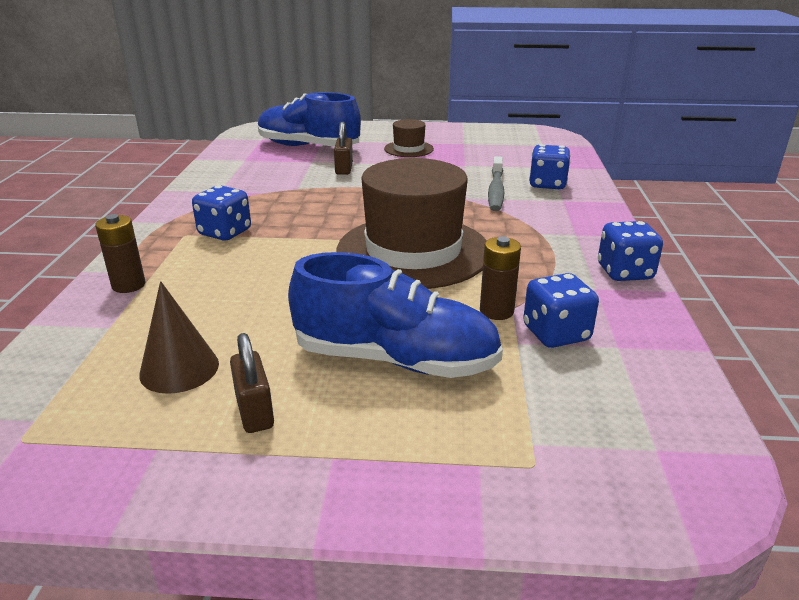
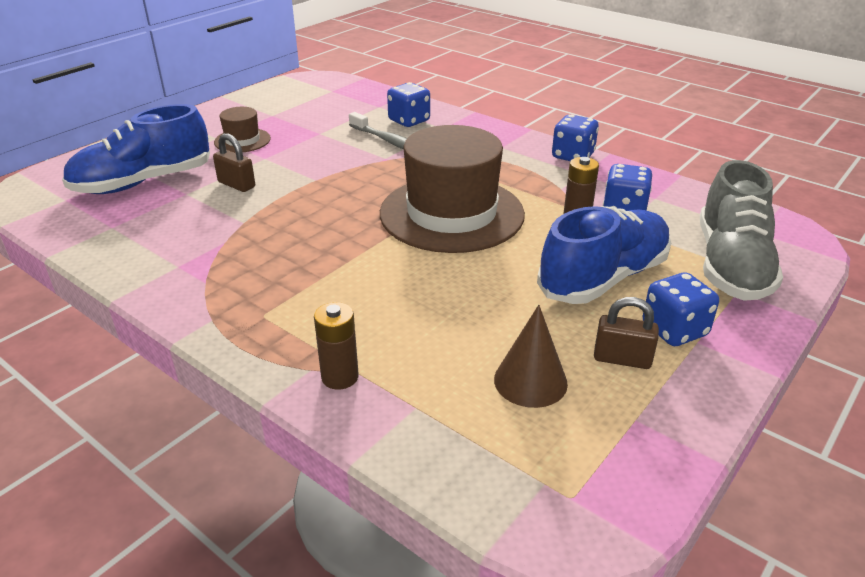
camera: 55 degrees left, 5 degrees up
blue dice [192,185,251,241] -> blue dice moved to [643,273,719,346]
none -> grey shoe [700,160,783,301]

